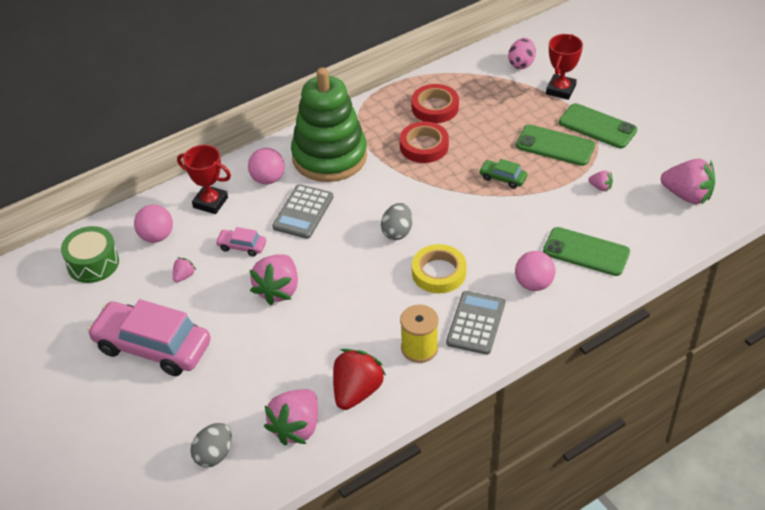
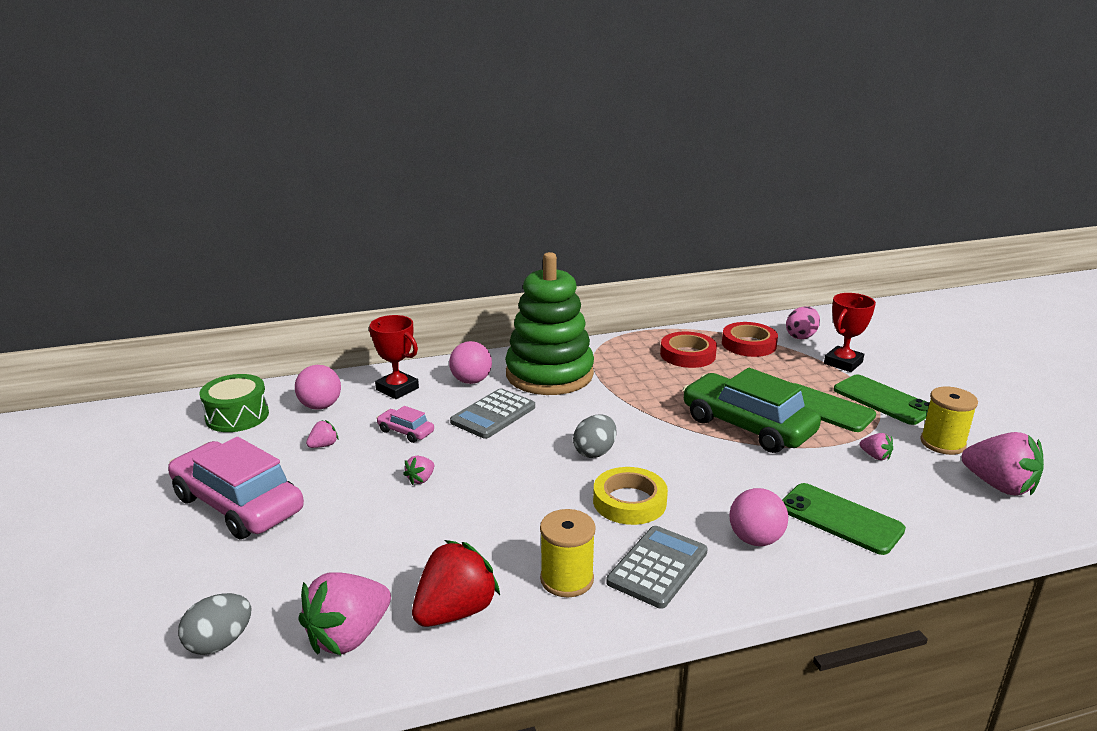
camera: 15 degrees right, 20 degrees down
pink strawberry [250,254,298,305] -> pink strawberry [403,456,434,485], size x0.46
red tape [400,121,449,163] -> red tape moved to [722,322,778,357]
green car [479,159,527,189] -> green car [683,368,821,453], size x2.27
none -> yellow spool [920,387,978,455]

